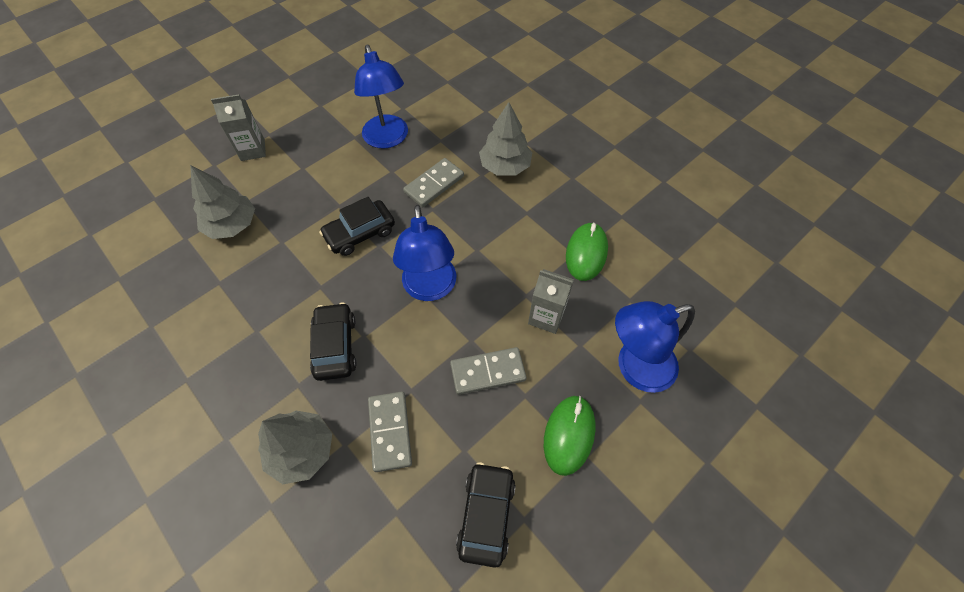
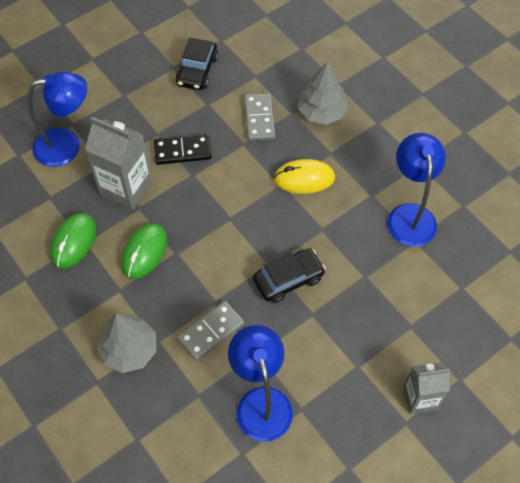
camera: 175 degrees left, 0 degrees up
grey tree [190,165,255,239] -> none
black car [310,302,357,381] -> yellow mouse [273,159,335,194]
blue lamp [393,204,456,301] -> blue lamp moved to [387,133,446,247]
grey domino [450,347,526,395] -> black domino [154,134,212,165]
grey carton [528,269,574,334] -> grey carton [85,117,153,210], size x1.55
green mouse [544,396,596,476] -> green mouse moved to [121,223,167,279]

